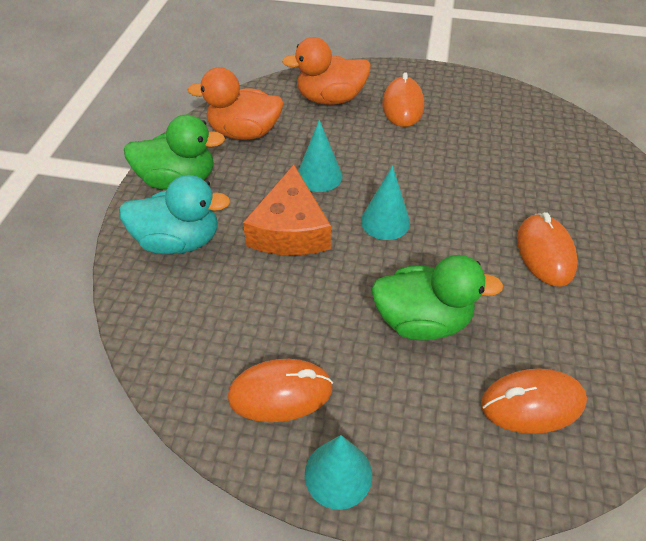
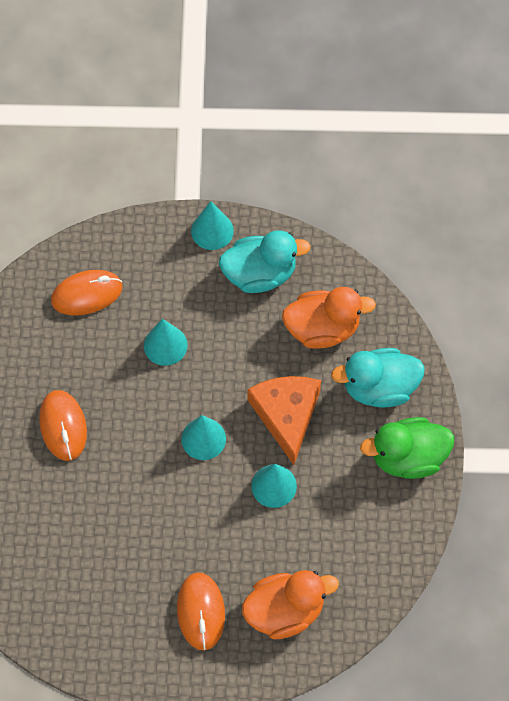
camera: 170 degrees right, 15 degrees up
orange duck [188,67,284,140] -> orange duck moved to [282,287,376,349]
orange mouse [228,359,333,422] -> turquoise duck [219,230,311,293]
green duck [371,255,503,341] -> turquoise cone [144,319,188,366]

